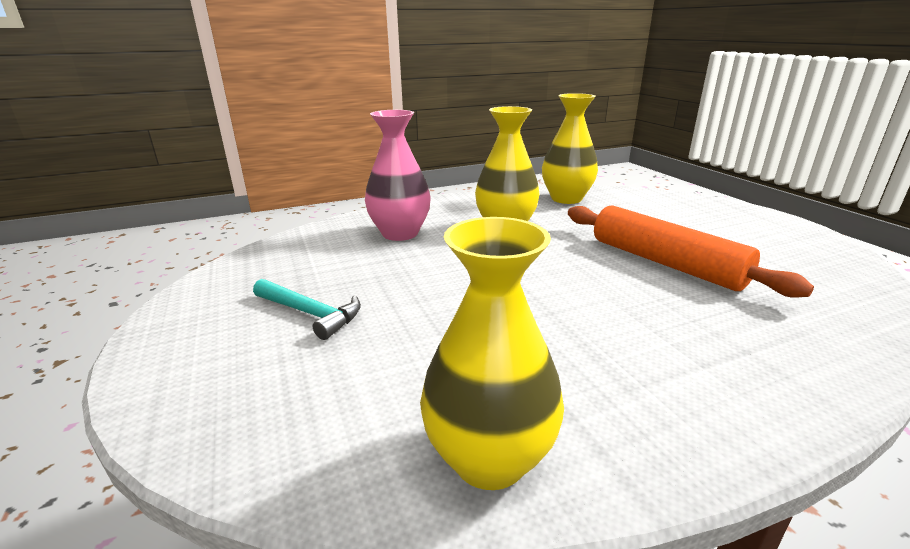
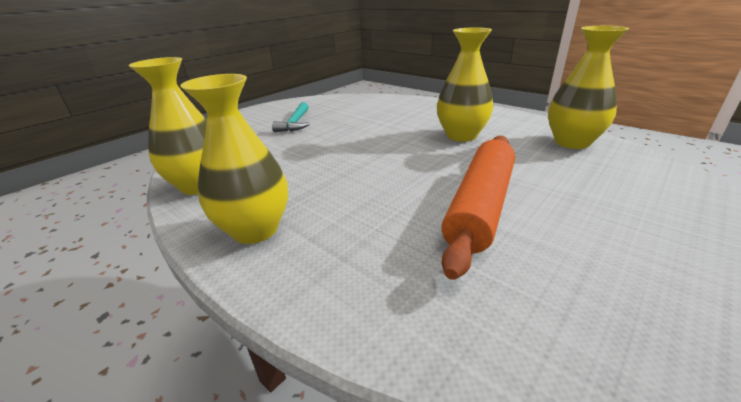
camera: 65 degrees right, 5 degrees up
pink vase [365,110,431,241] -> none
none -> yellow vase [180,74,288,244]

